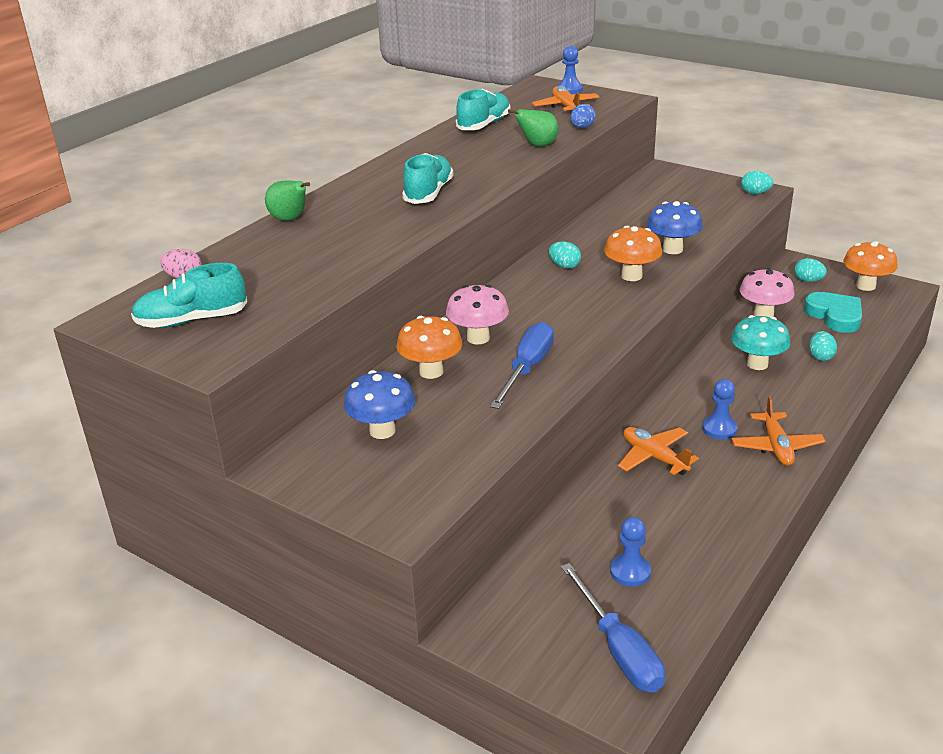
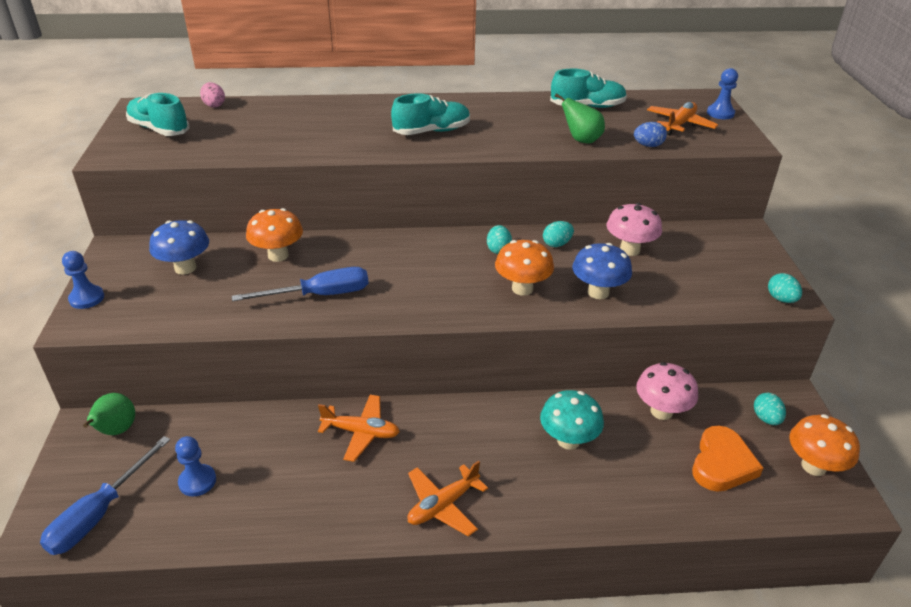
camera: 50 degrees right, 5 degrees up
green pear [265,181,310,221] -> green pear moved to [83,393,135,435]
pink mushroom [446,285,509,344] -> pink mushroom moved to [607,203,662,256]
orange plane [618,427,699,475] -> orange plane turned 90 degrees clockwise [318,395,400,462]
blue pawn [702,379,737,440] -> blue pawn moved to [62,251,104,309]
turquoise heart [804,292,862,333] -> orange heart [692,426,763,492]
turquoise egg [809,331,837,361] -> turquoise egg moved to [543,221,574,247]

